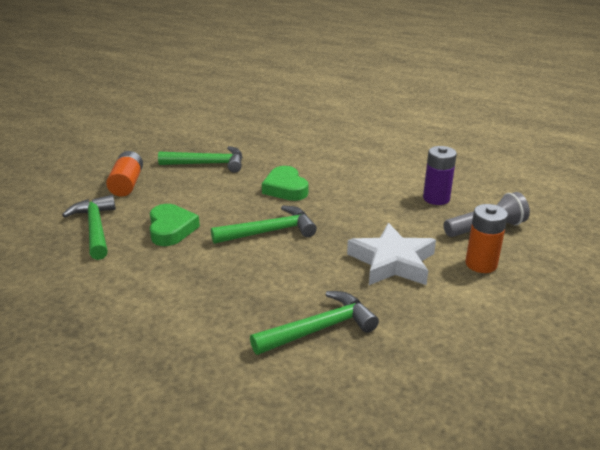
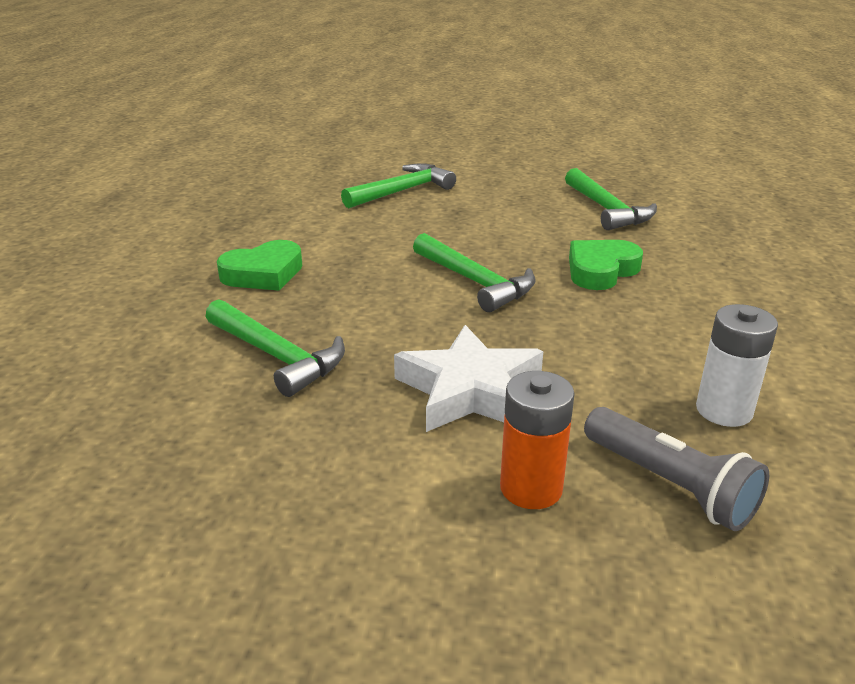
camera: 70 degrees right, 0 degrees up
orange battery [106,151,143,196] -> none
green heart [150,204,200,246] -> green heart moved to [217,240,302,291]
purple battery [423,146,457,205] -> white battery [696,304,778,427]

